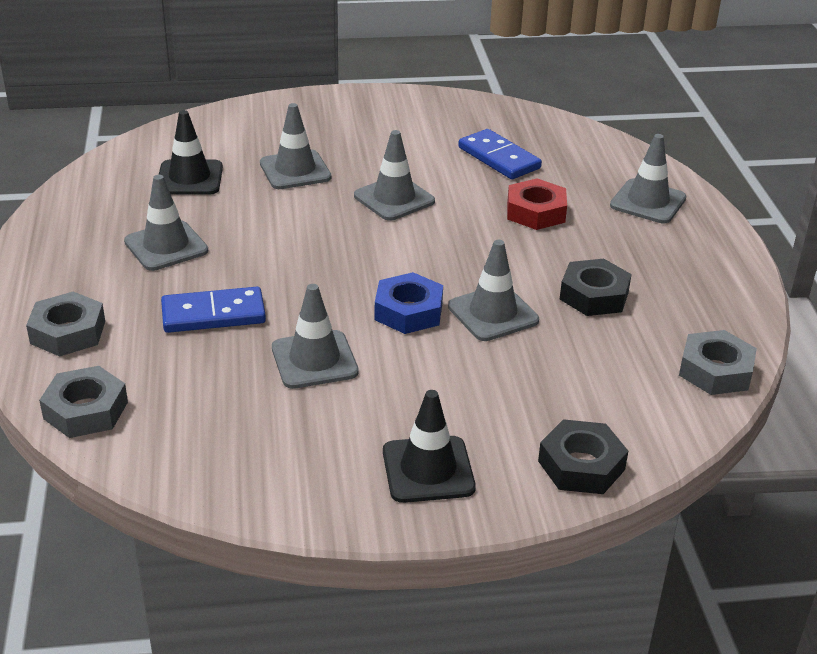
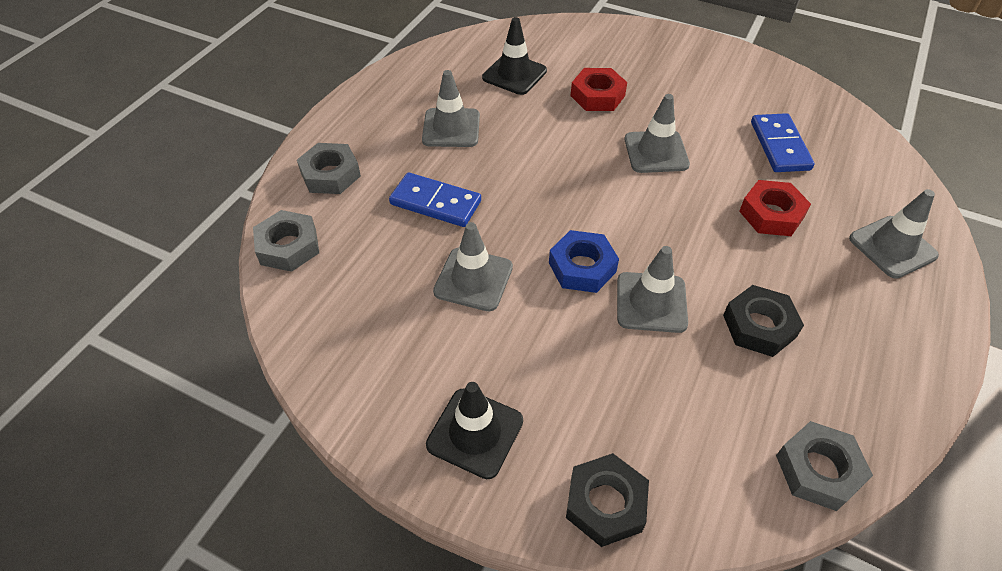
camera: 35 degrees right, 15 degrees up
grey traffic cone [260,103,331,189] -> red nut [571,68,627,111]

